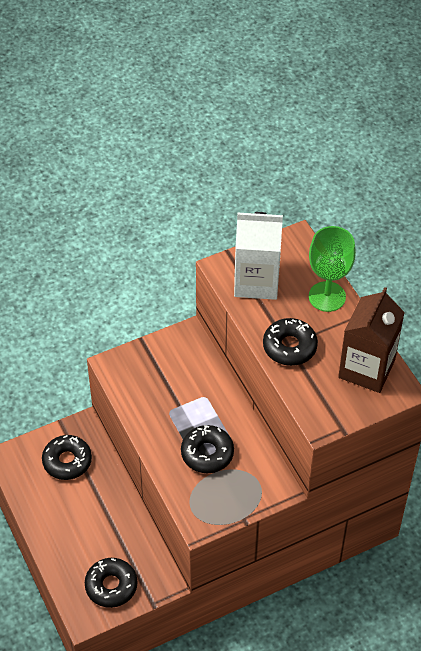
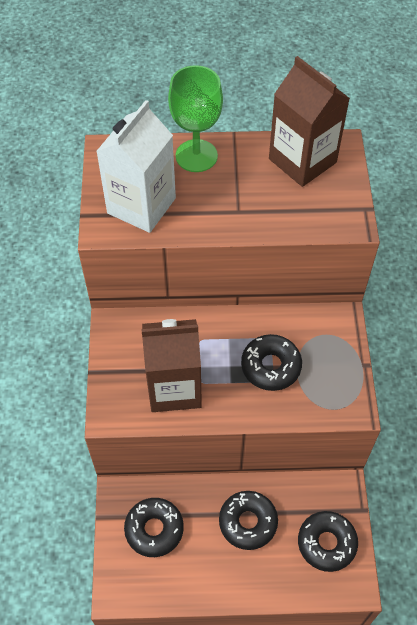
camera: 65 degrees left, 5 degrees up
black donut [263,318,318,366] -> black donut moved to [219,491,278,550]
none -> brown carton [141,319,202,412]

